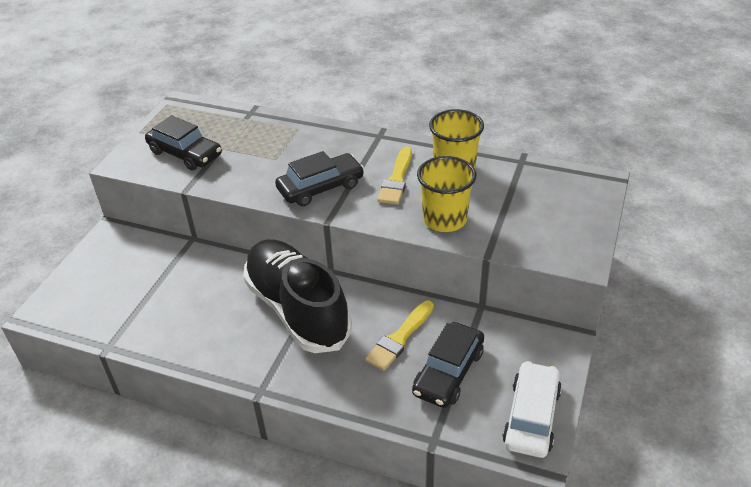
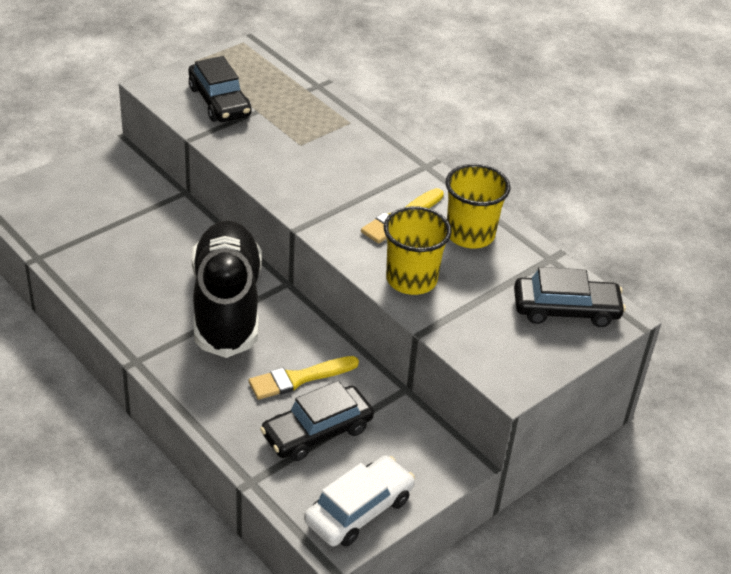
camera: 25 degrees right, 0 degrees up
black car [275,151,364,206] -> black car moved to [514,267,626,327]

